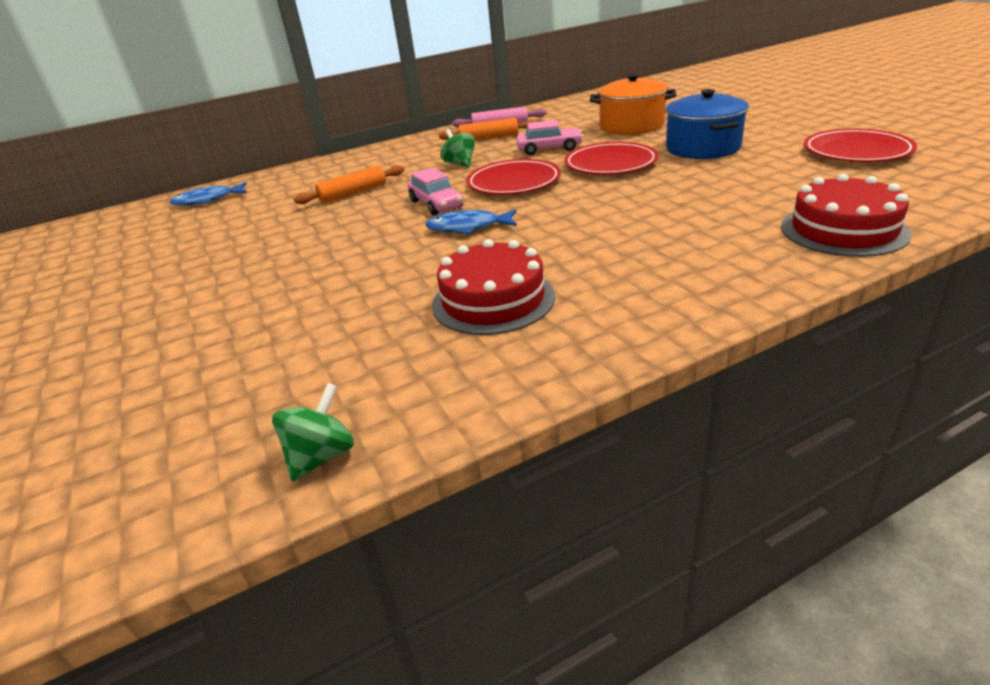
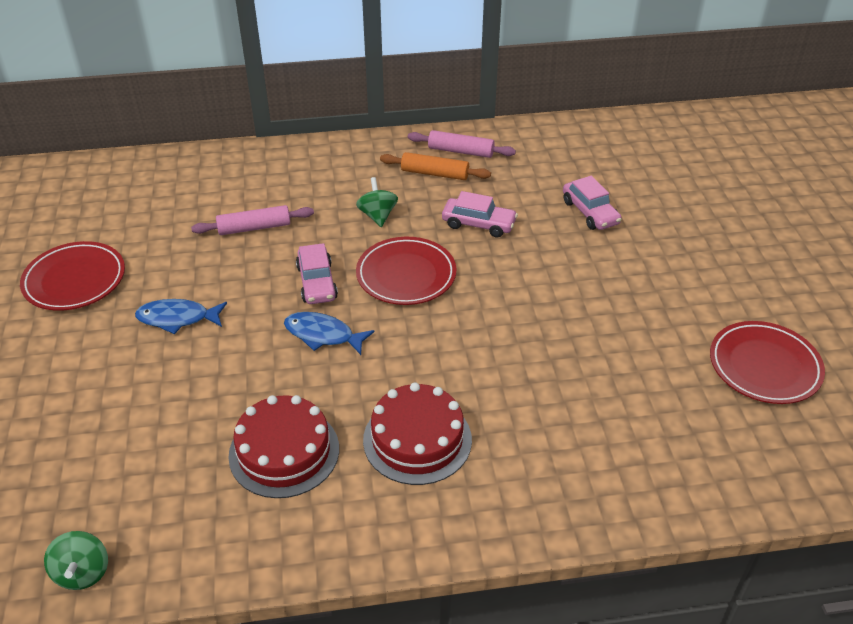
camera: 15 degrees right, 10 degrees up
blue fish [169,182,247,206] -> blue fish moved to [135,299,227,334]
green spinning top [272,383,354,482] -> green spinning top turned 120 degrees clockwise [44,531,108,590]
orange rolling pin [294,165,404,204] -> pink rolling pin [191,205,314,235]
red plate [564,142,659,175] -> red plate moved to [20,241,125,311]
orange pot [590,74,676,135] -> pink car [563,176,622,230]
blue pot [666,89,749,159] -> none
red cake [781,174,912,257] -> red cake moved to [363,382,472,485]

